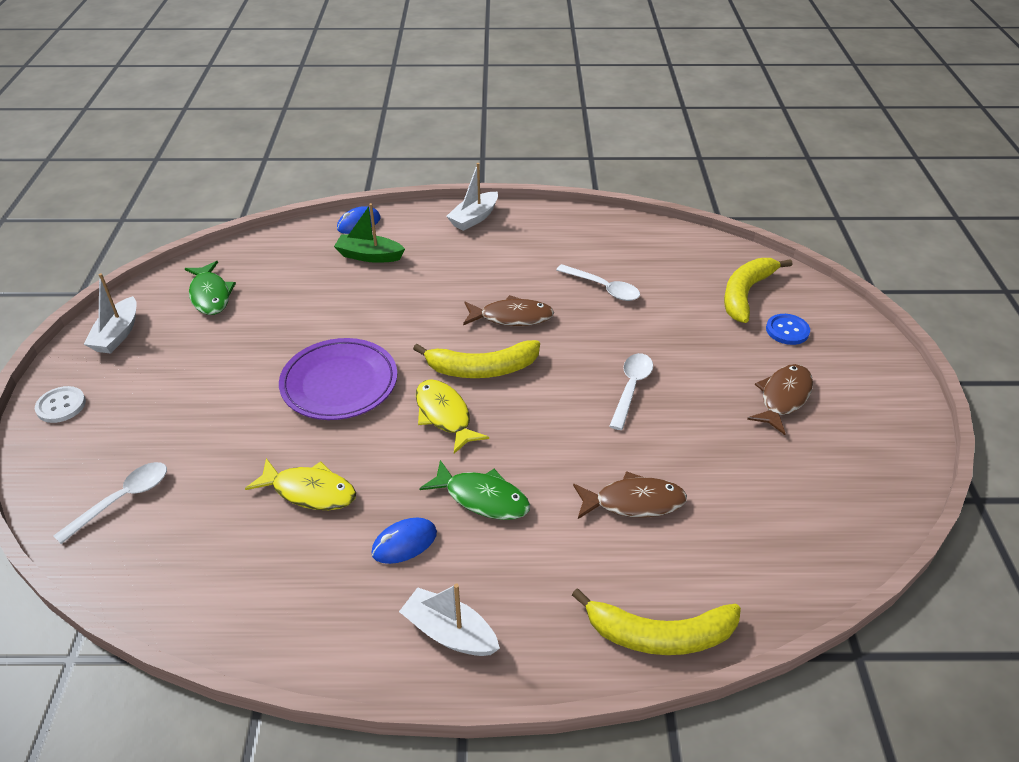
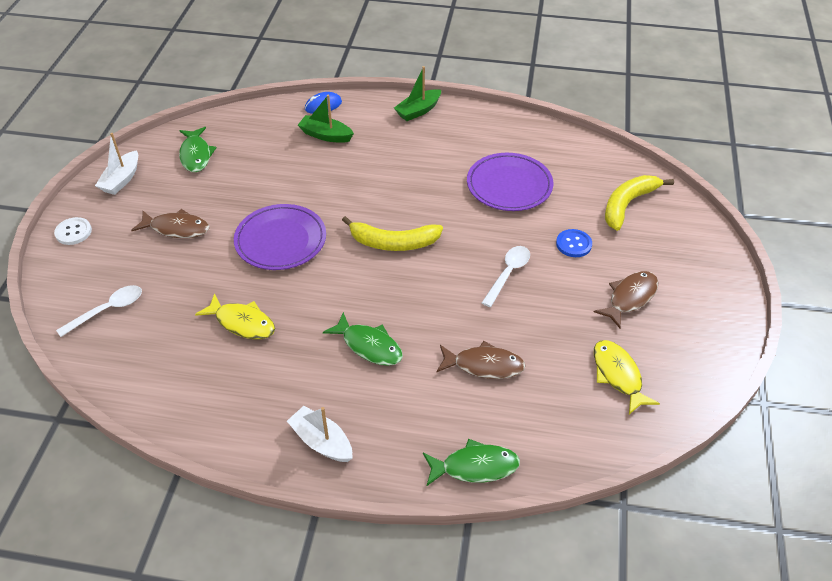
camera: 10 degrees right, 5 degrees up
blue mouse [371,518,437,564] -> none
yellow fish [416,379,489,454] -> yellow fish moved to [594,340,660,415]
white boat [446,163,498,231] -> green boat [394,66,441,121]
brown fish [463,295,554,326] -> brown fish moved to [131,209,209,238]
white spoon [556,264,640,301] -> purple plate [467,153,554,211]
yellow banana [572,588,741,655] -> green fish [423,439,520,486]
blue button [766,314,810,345] -> blue button moved to [556,229,592,257]

